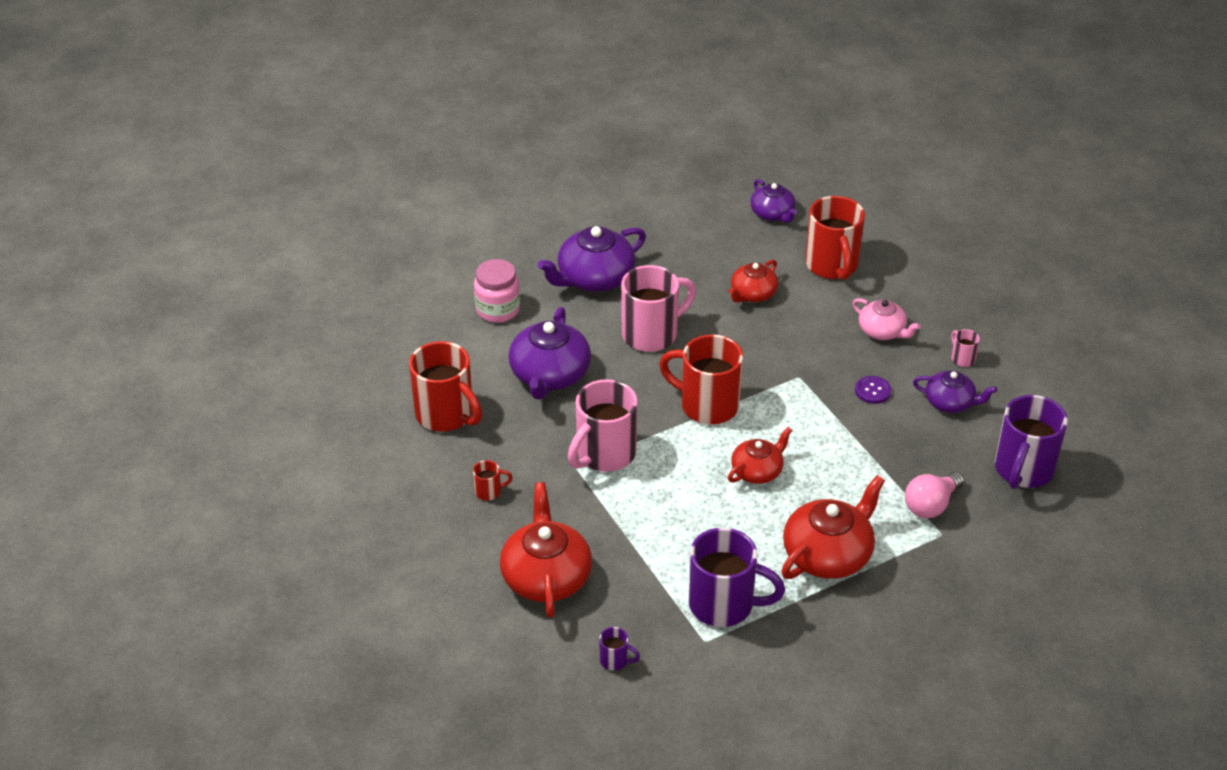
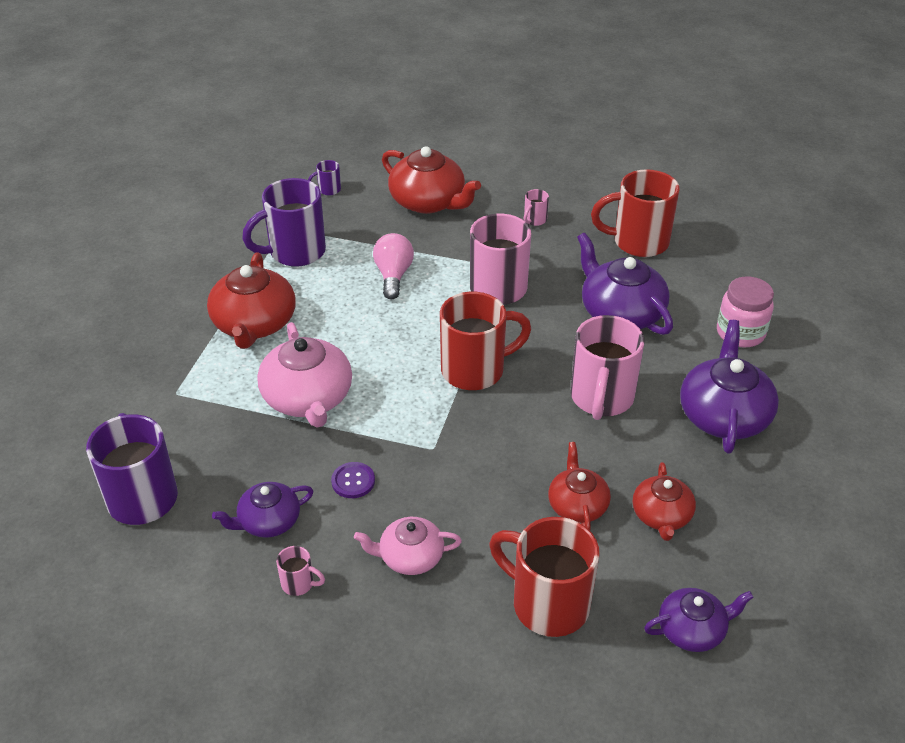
camera: 135 degrees right, 0 degrees up
red mug [473,460,513,501] -> pink mug [524,189,549,226]
red teapot [728,427,792,484] -> red teapot moved to [633,462,696,541]
purple teapot [751,179,797,223] -> purple teapot turned 150 degrees clockwise [644,588,754,652]
pink light bulb [905,472,964,518] -> pink light bulb moved to [373,233,414,300]
none -> pink teapot [257,322,352,428]

